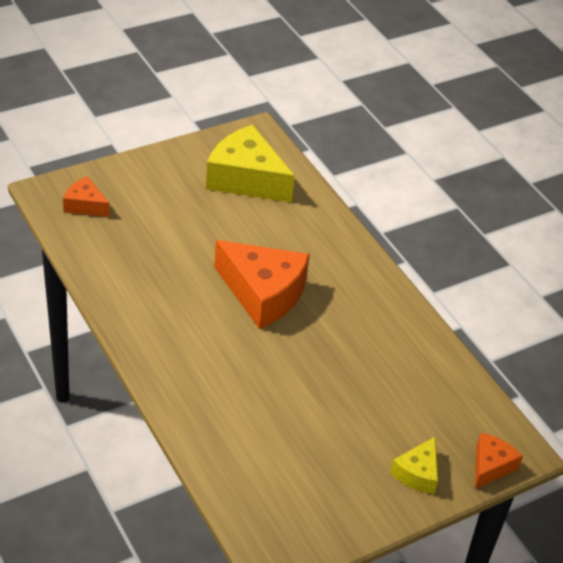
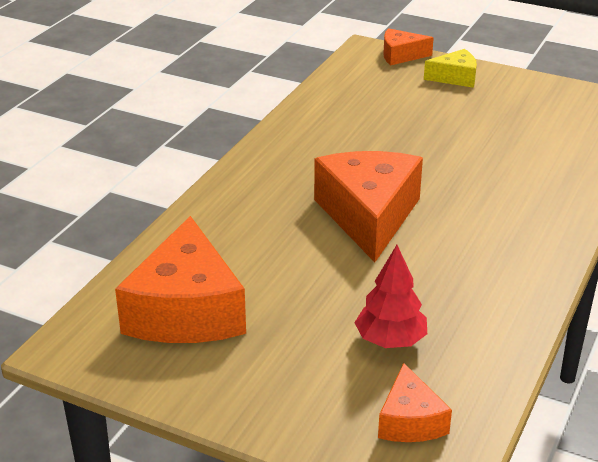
camera: 120 degrees left, 10 degrees down
yellow cheese [206,125,295,203] -> orange cheese [115,216,246,343]
none -> red tree [354,245,427,348]

